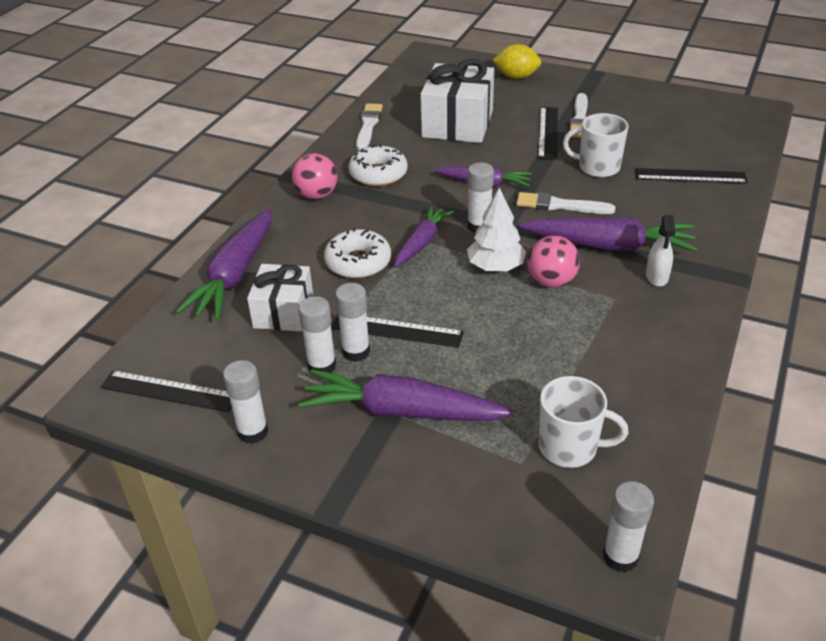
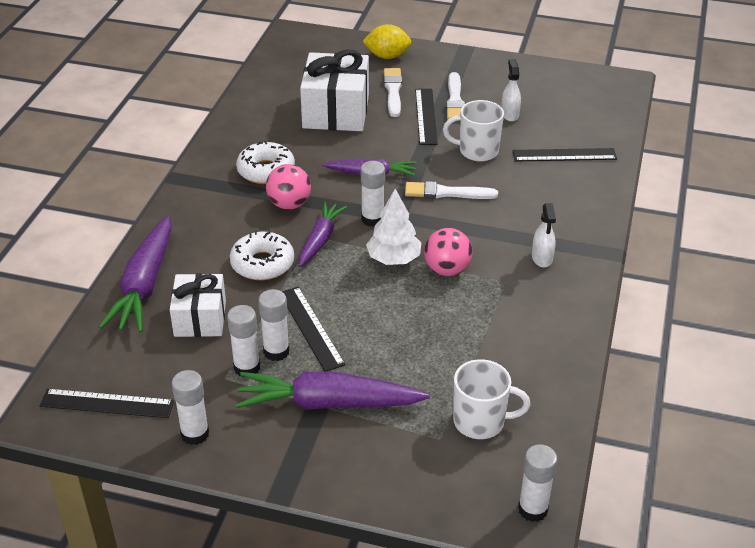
camera: 10 degrees left, 0 degrees up
pink ball [292,153,338,199] -> pink ball moved to [266,164,311,210]
black ruler [331,313,464,348] -> black ruler turned 60 degrees clockwise [282,287,345,372]
white brush [356,103,383,150] -> white brush moved to [384,68,402,117]
purple carrot [519,218,698,251] -> none
none -> white spray bottle [501,59,521,122]

